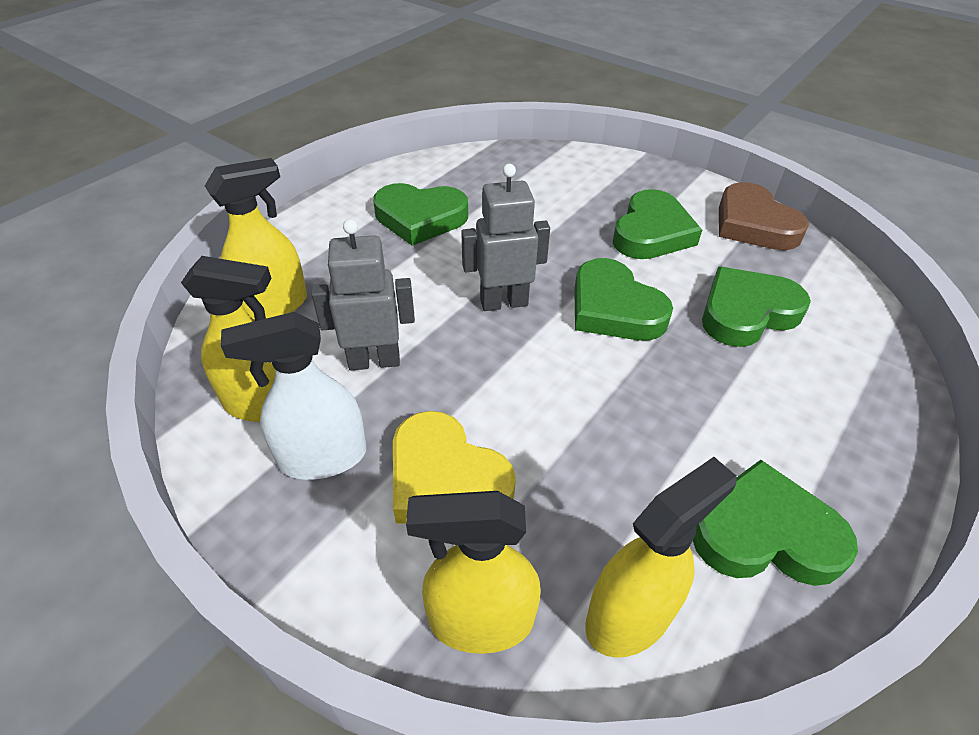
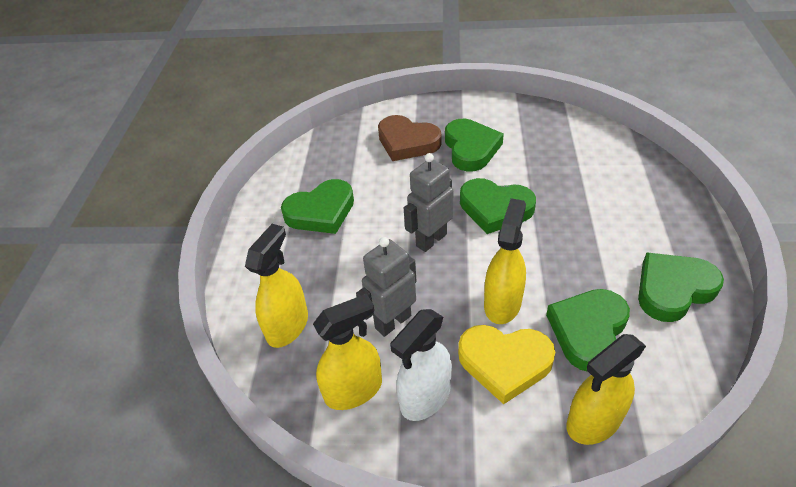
camera: 30 degrees left, 0 degrees up
yellow spray bottle [585,457,737,658] -> yellow spray bottle moved to [484,198,526,324]
green heart [702,267,811,347] -> green heart moved to [546,289,630,372]
brown heart [719,182,809,250] -> brown heart moved to [378,115,442,161]

